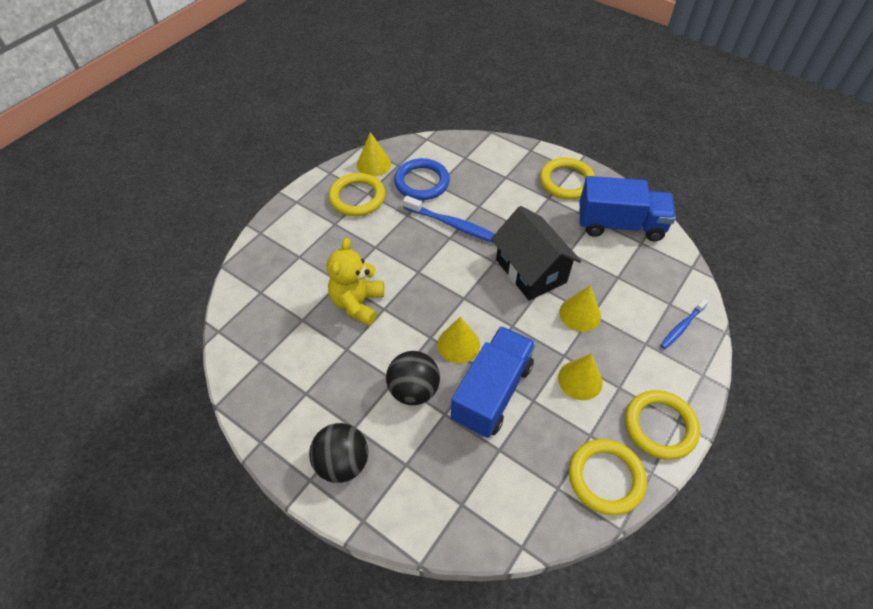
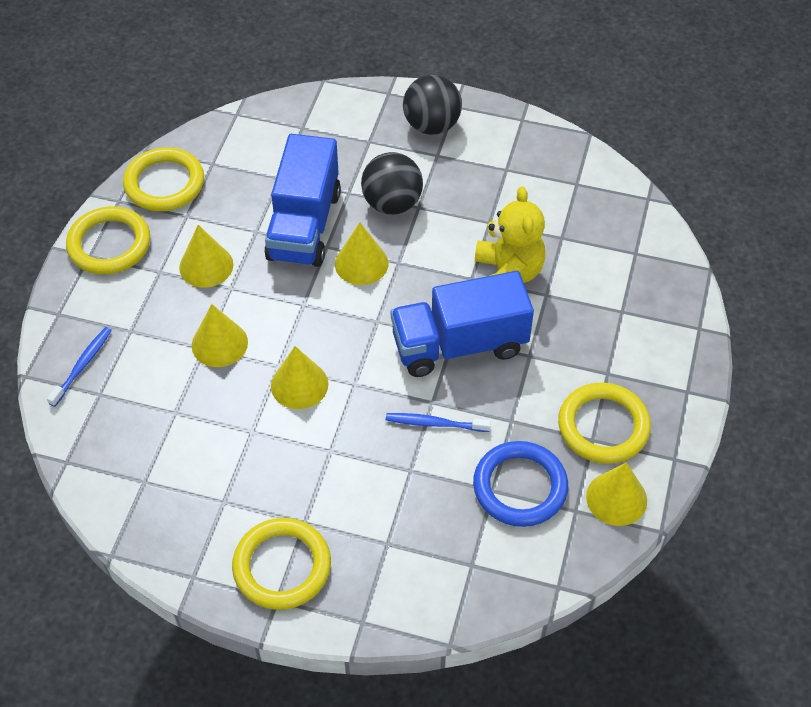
camera: 160 degrees right, 0 degrees up
blue toothbrush [403,196,495,243] -> blue toothbrush [386,413,491,432], size x0.62
black house [491,206,581,301] -> yellow cone [271,346,328,409]
blue truck [579,176,676,241] -> blue truck moved to [391,271,534,377]

